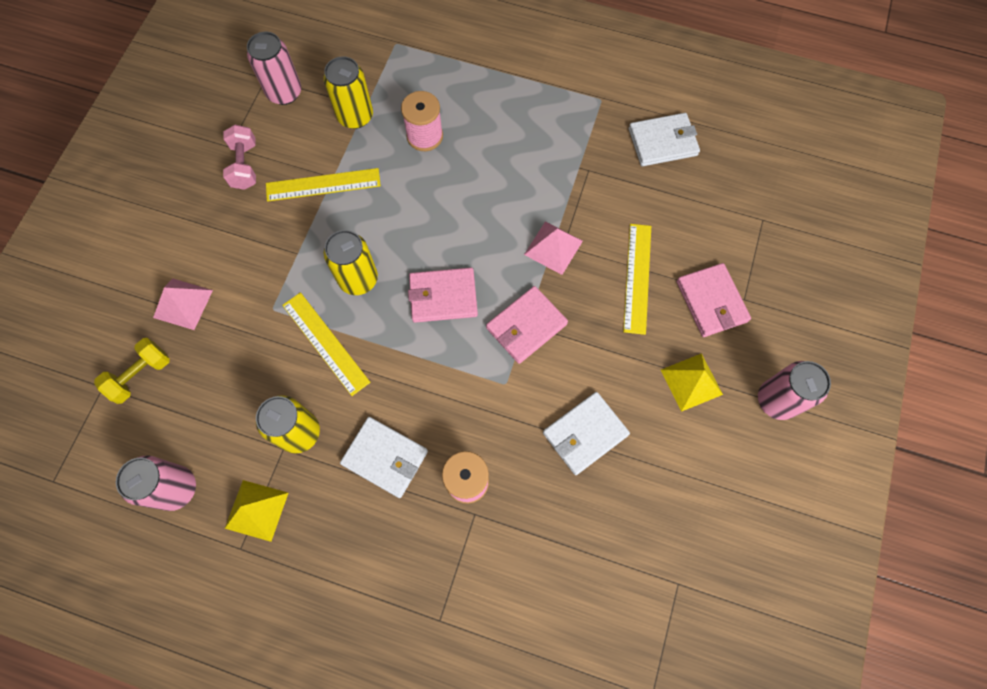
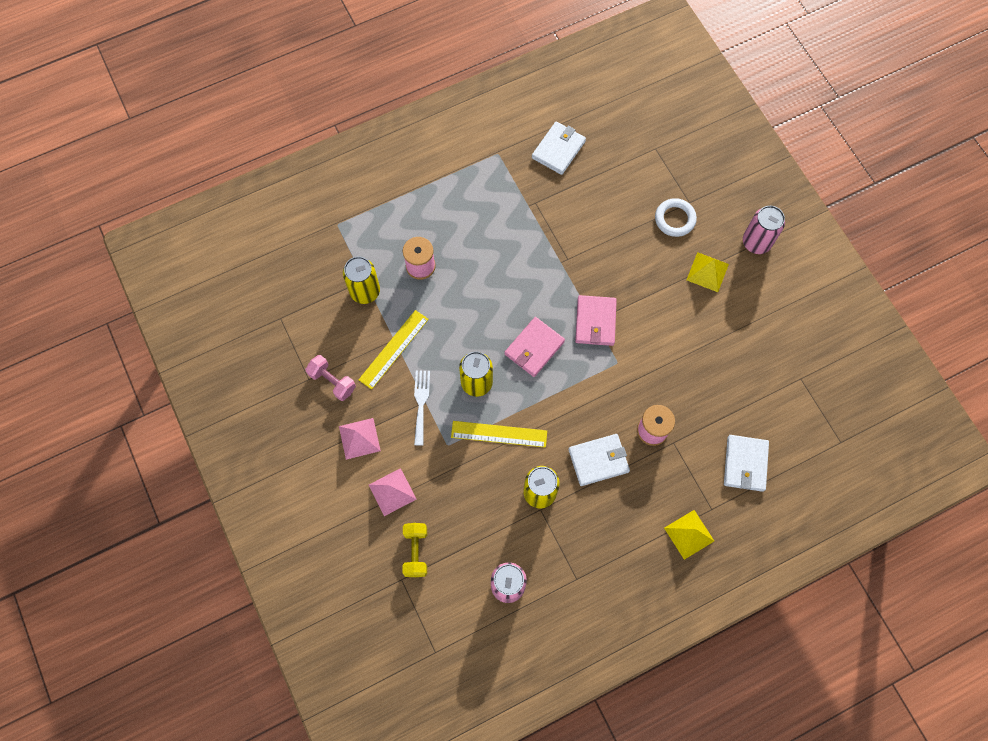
camera: 45 degrees left, 0 degrees up
yellow pyramid [225,480,288,542] -> yellow pyramid moved to [664,510,714,560]
pink can [247,32,301,105] -> none
pink pyramid [524,221,583,275] -> pink pyramid moved to [339,418,381,460]
white wallet [543,392,630,475] -> white wallet moved to [724,435,769,492]
yellow ruler [623,224,651,335] -> none
pink wallet [677,263,751,337] -> white ring [655,198,697,237]
none -> white fork [414,370,430,446]

